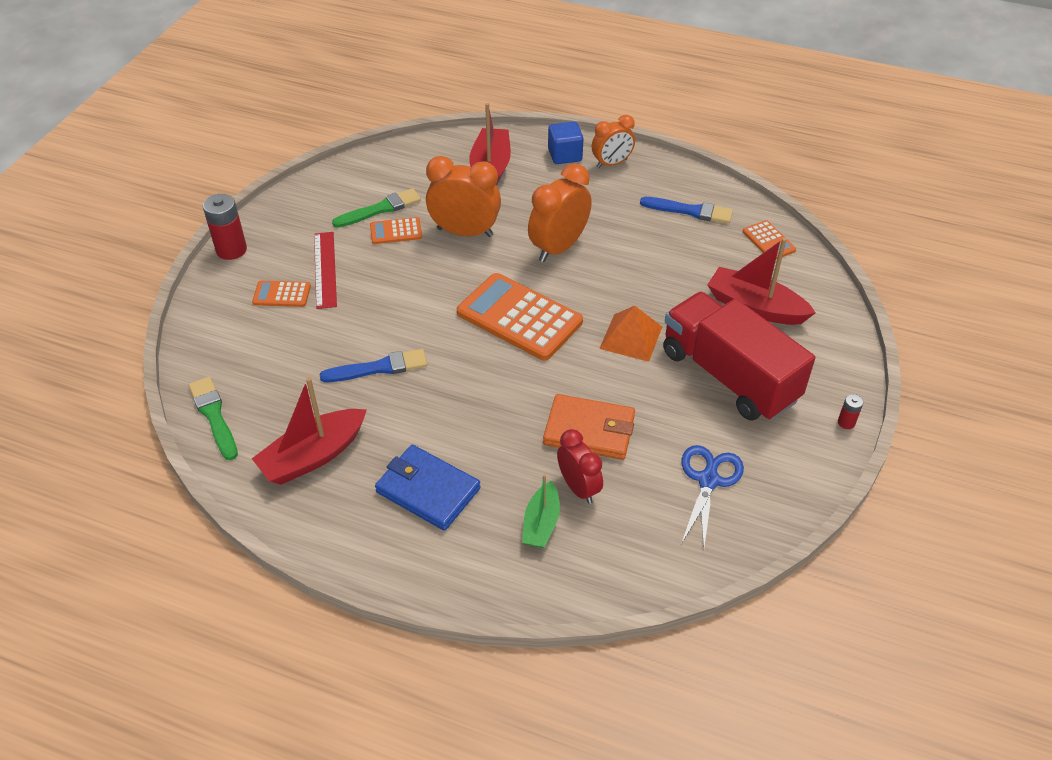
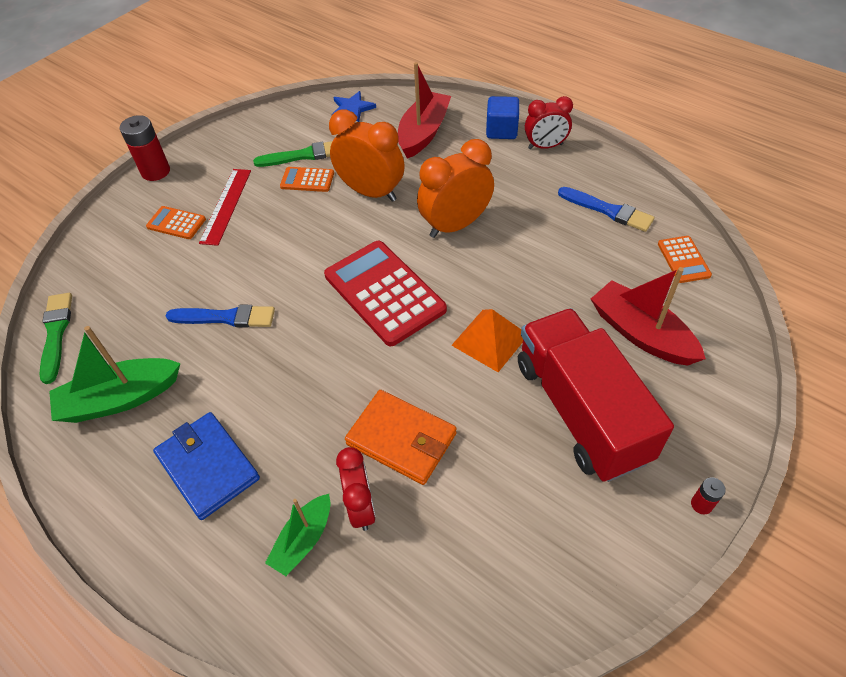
camera: 20 degrees right, 5 degrees up
red boat [252,377,367,485] -> green boat [49,326,181,423]
orange calculator [457,273,583,361] -> red calculator [324,241,447,346]
orange clock [592,115,635,168] -> red clock [525,96,573,149]
blue scissors [681,445,744,548] -> none
none -> blue star [332,91,376,122]

